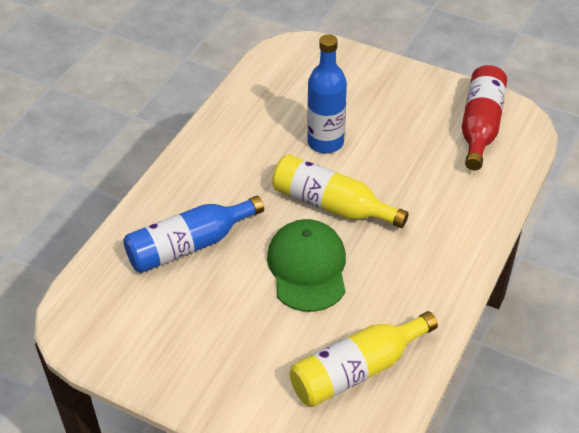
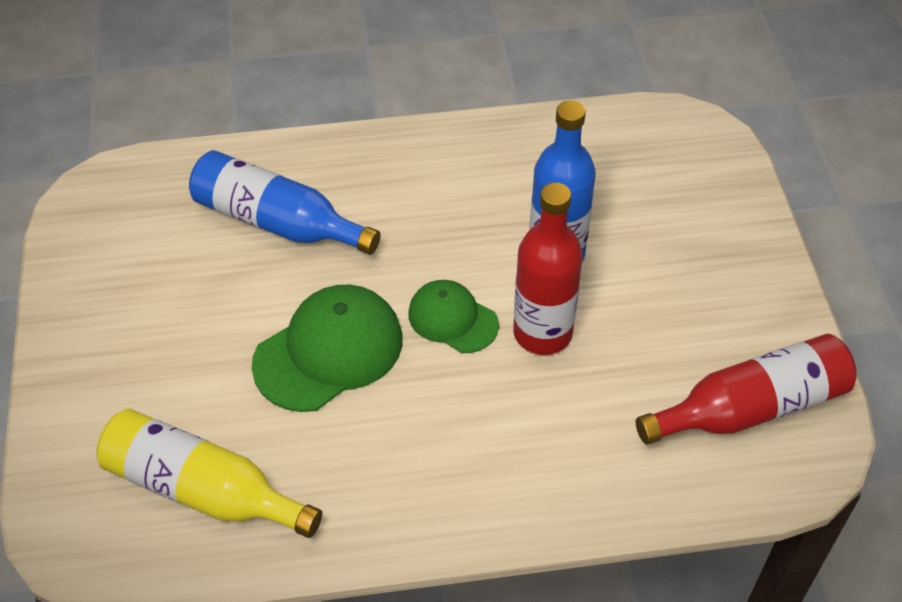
camera: 55 degrees right, 5 degrees up
yellow bottle [272,154,409,228] -> green cap [408,280,499,353]
none -> red bottle [513,183,583,355]

